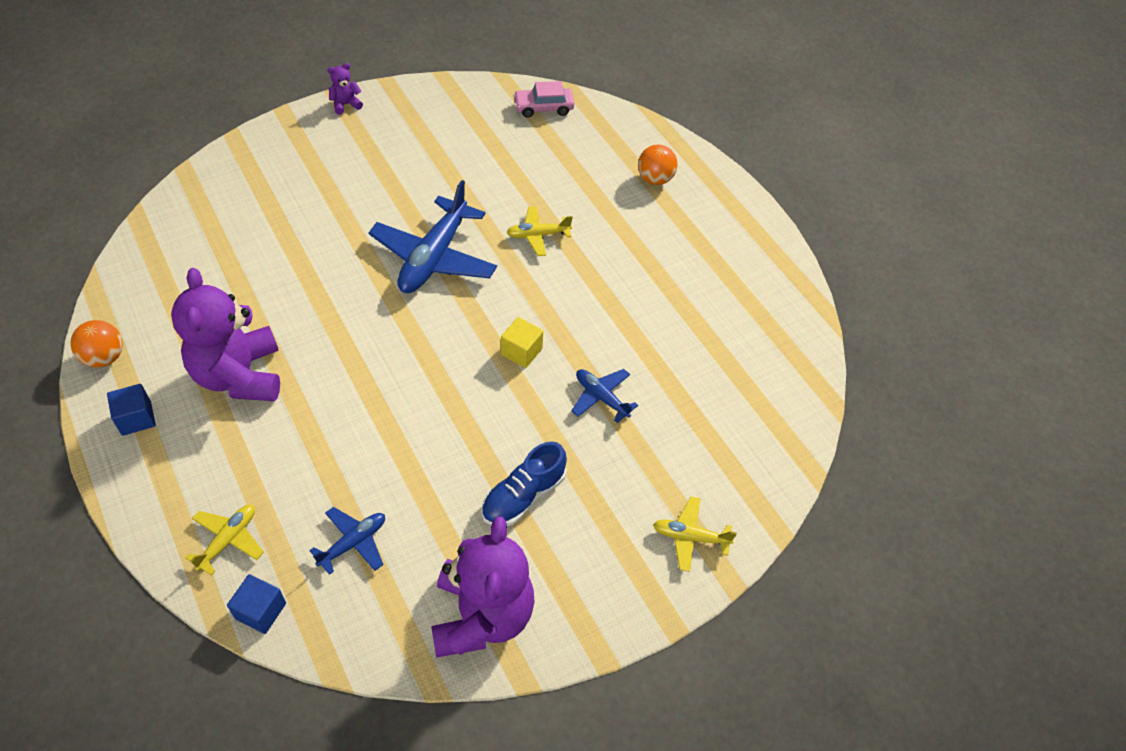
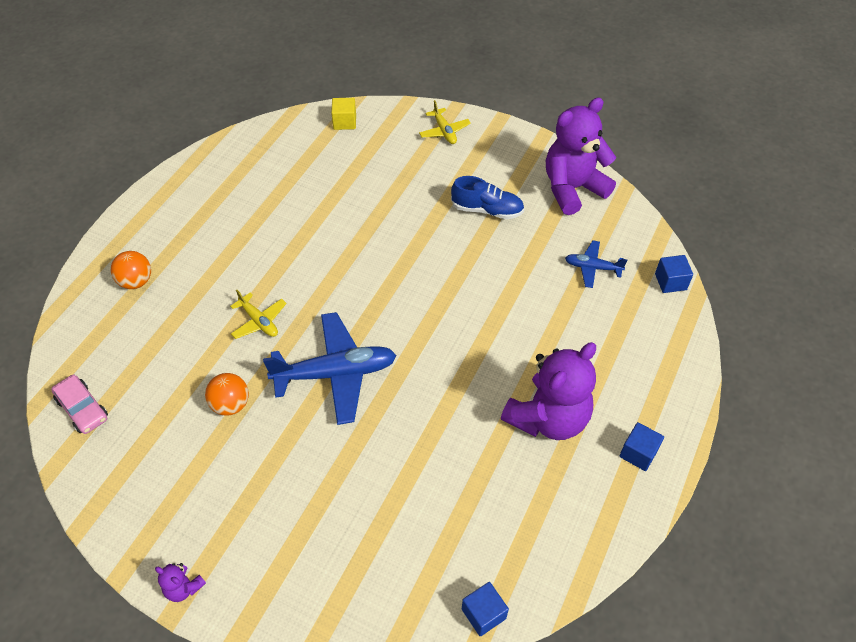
camera: 120 degrees left, 0 degrees up
orange ball [70,320,123,367] -> orange ball moved to [205,373,249,416]
yellow plane [185,505,264,576] -> none
yellow cube [501,317,543,368] -> yellow cube moved to [331,98,356,130]
blue plane [571,369,638,423] -> none
none -> blue cube [462,582,509,636]

